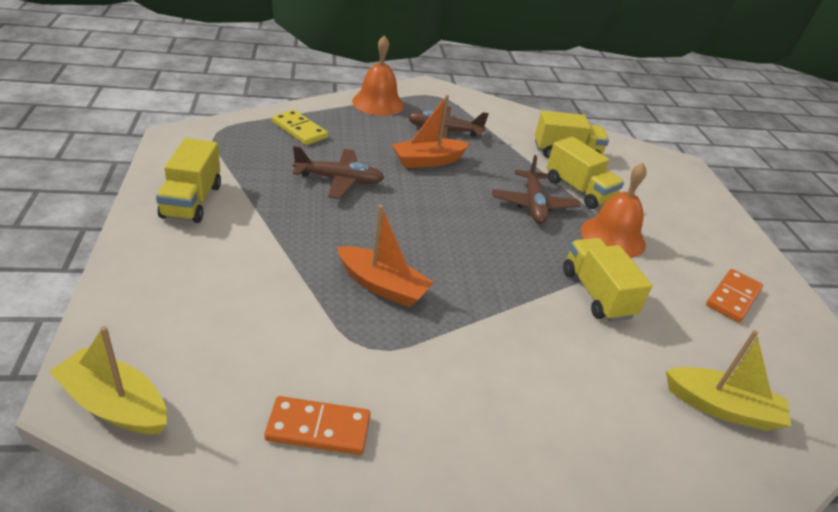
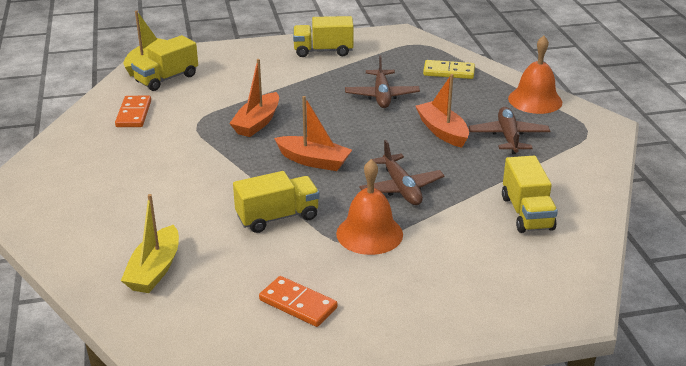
camera: 90 degrees right, 5 degrees down
yellow domino [272,110,328,145] -> yellow domino turned 60 degrees clockwise [423,60,475,79]
brown plane [492,155,580,224] -> brown plane turned 105 degrees counterclockwise [359,140,445,205]
yellow truck [547,137,624,209] -> yellow truck moved to [131,35,198,91]
none -> orange boat [274,96,352,171]

